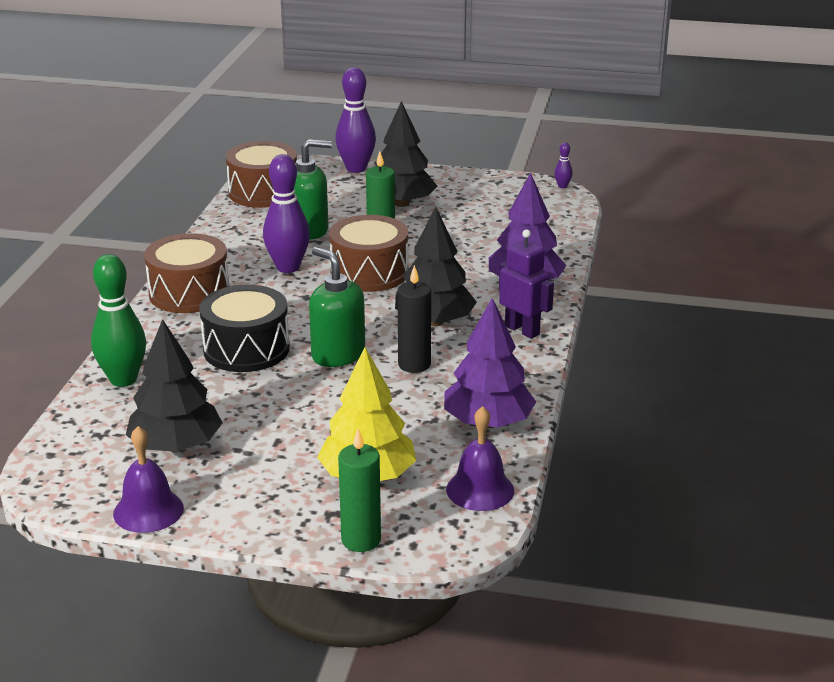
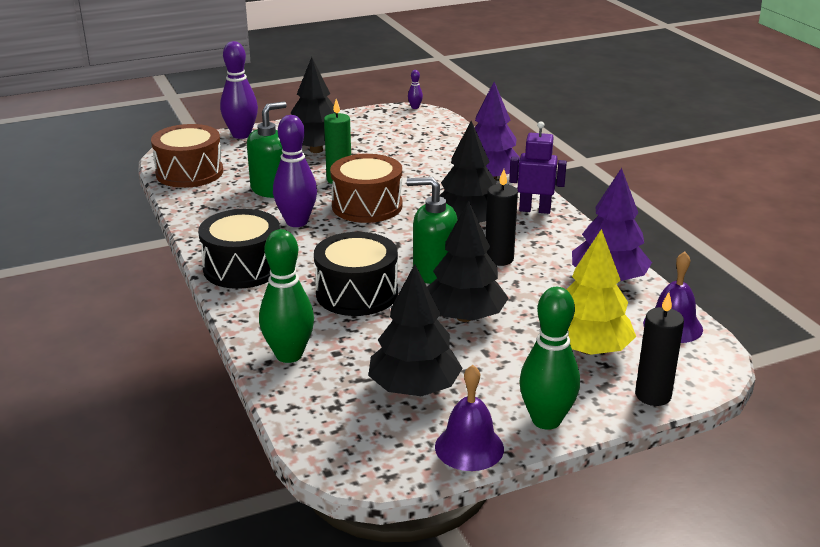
camera: 35 degrees left, 0 degrees up
brown drum [144,233,230,313] -> black drum [198,209,280,289]
green candle [338,428,381,552] -> black candle [635,292,684,406]
none -> black tree [427,200,509,322]
none -> green bowling pin [519,287,580,430]

